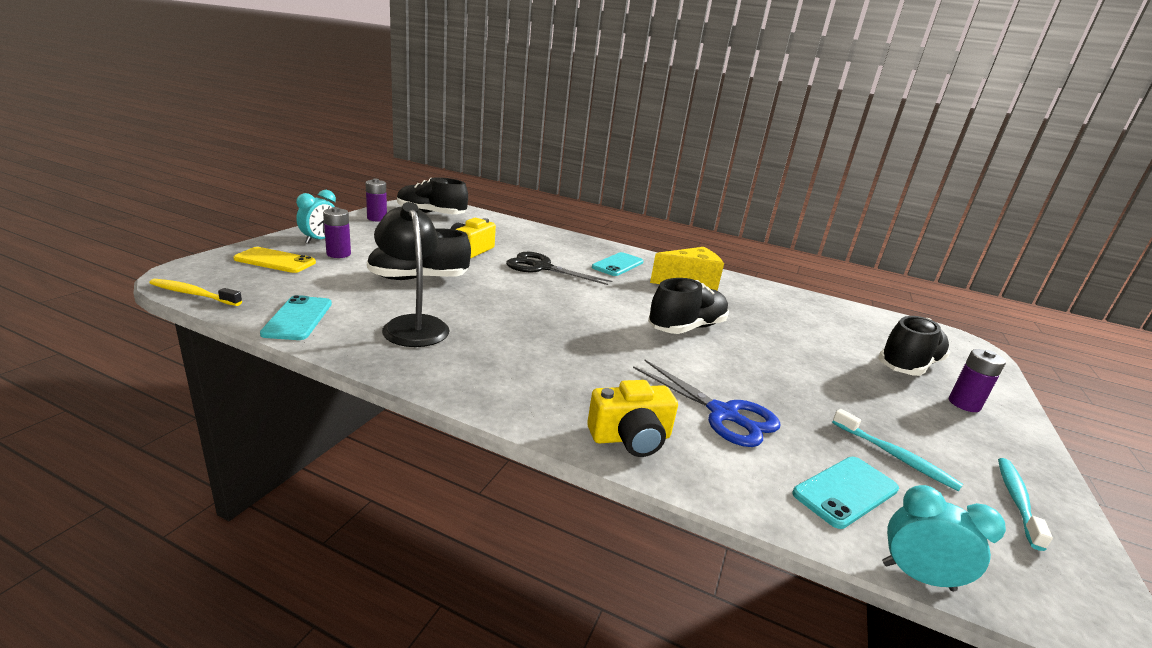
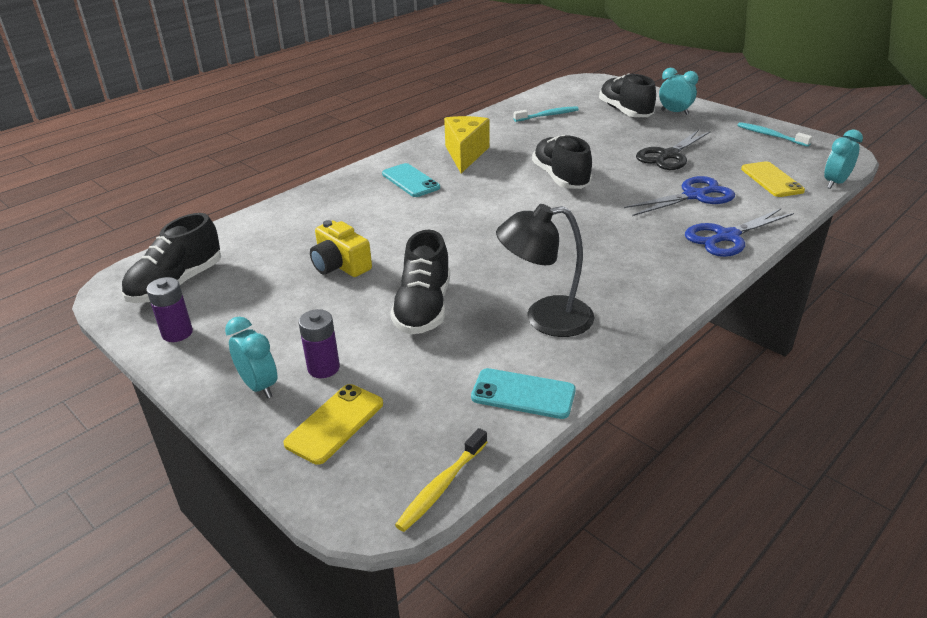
camera: 65 degrees left, 10 degrees up
black scissors [506,252,612,285] -> black scissors moved to [636,130,711,170]
yellow camera [587,380,678,457] -> blue scissors [685,209,794,257]
turquoise phone [792,457,899,529] -> yellow phone [741,161,805,197]
turquoise toothbrush [832,409,963,491] -> turquoise toothbrush moved to [514,106,579,122]
purple battery [949,349,1006,412] -> turquoise clock [659,68,698,115]

